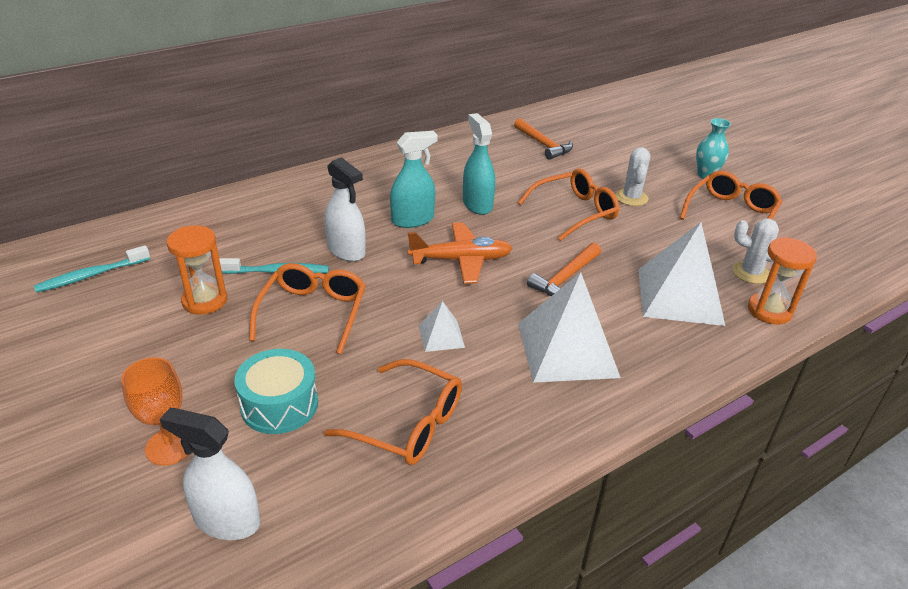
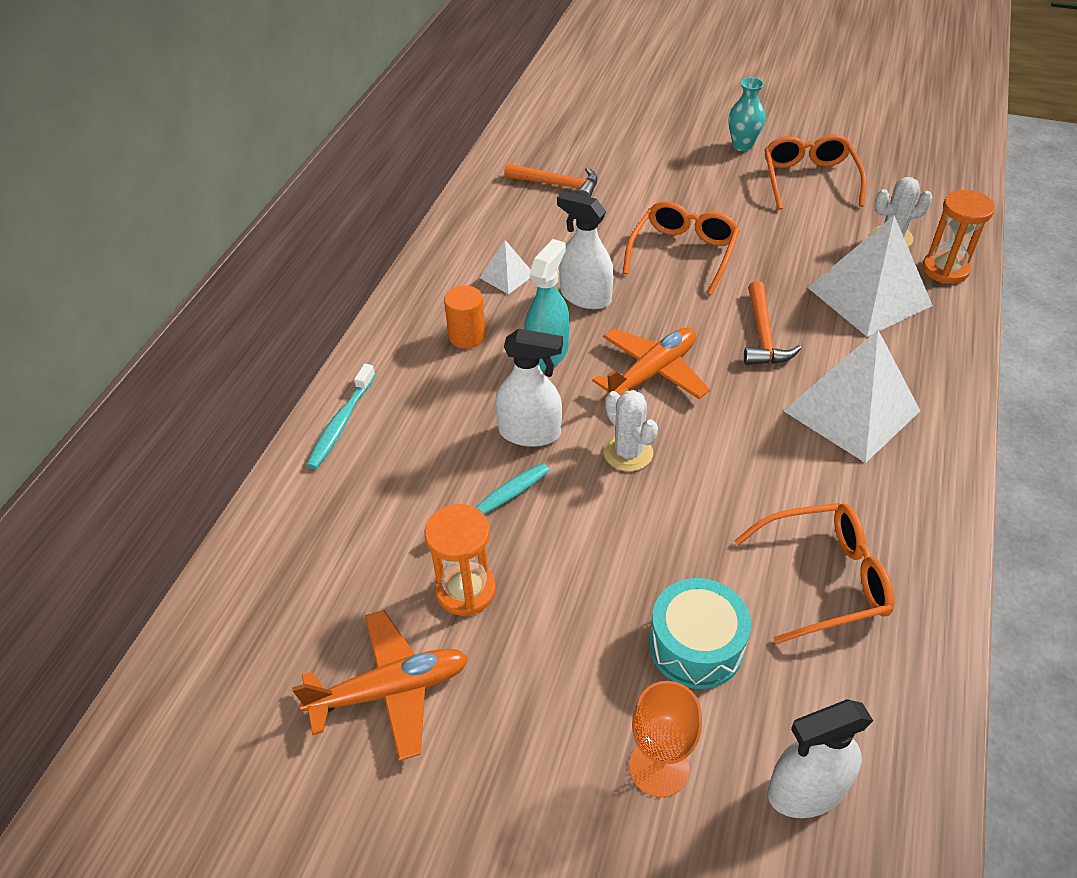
camera: 35 degrees left, 10 degrees up
turquoise toothbrush [34,245,150,293] -> turquoise toothbrush moved to [306,364,376,469]
orange glasses [249,263,366,354] -> none
white pyramid [419,301,465,352] -> white pyramid moved to [480,240,531,294]
turquoise spray bottle [463,113,495,215] -> white spray bottle [557,191,614,309]
white cactus [616,147,650,206] -> white cactus moved to [603,390,658,471]
none -> orange plane [292,610,468,761]
none -> orange cylinder [444,285,486,348]

